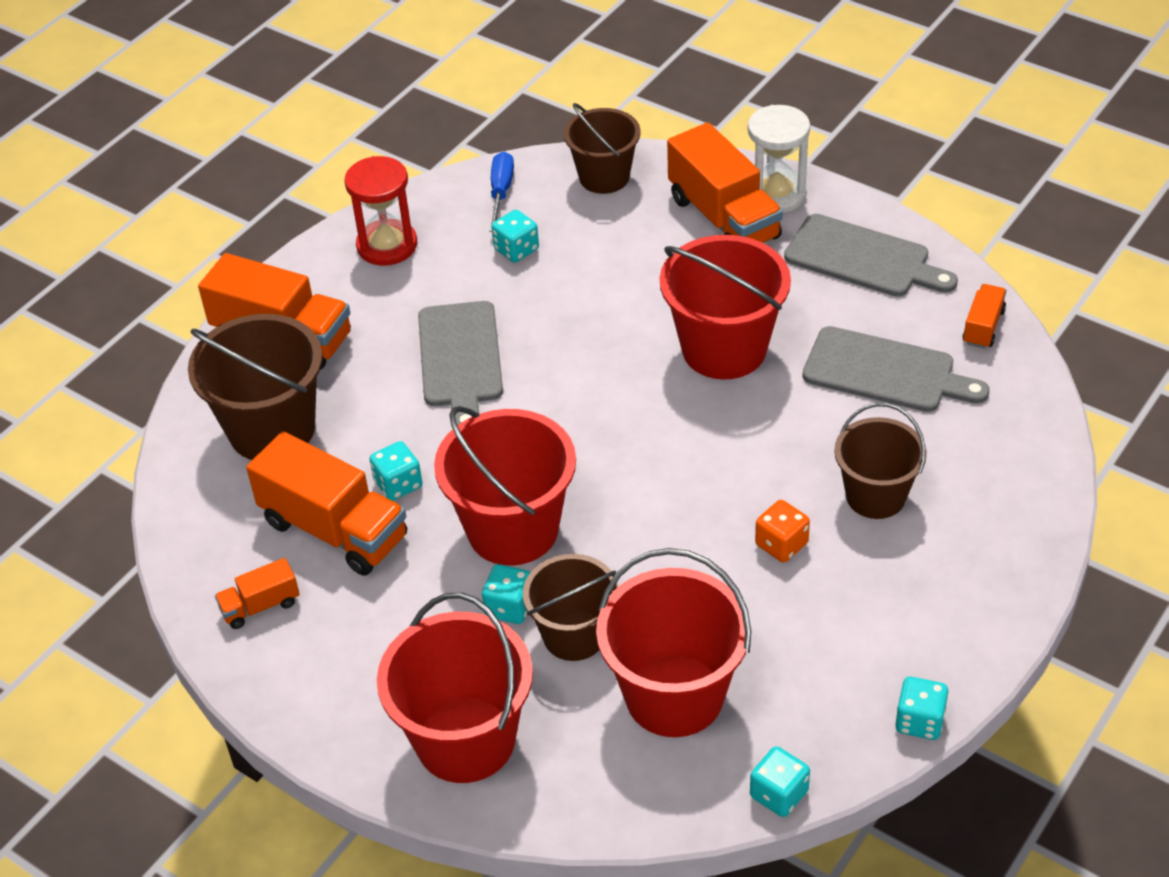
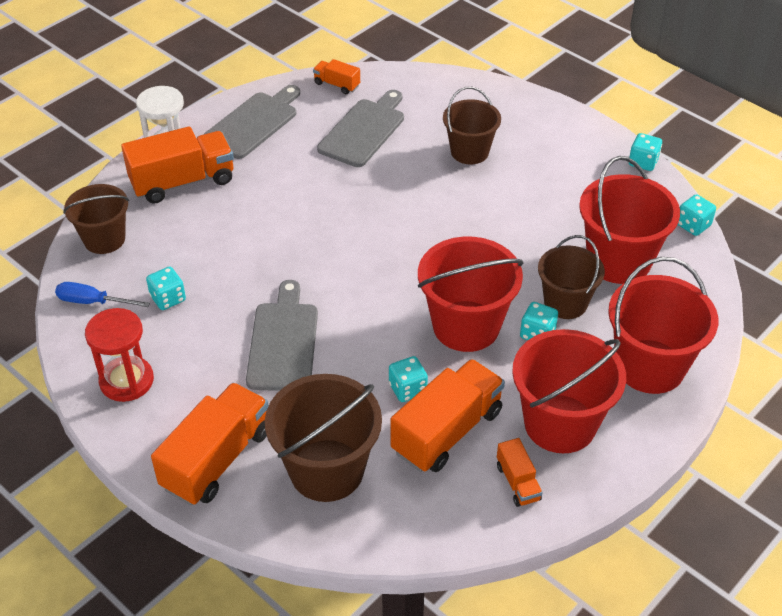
camera: 85 degrees left, 0 degrees up
grey cutting board [418,301,503,425] -> grey cutting board turned 90 degrees counterclockwise [246,280,318,391]
red bucket [660,235,791,380] -> red bucket moved to [512,329,626,453]
orange dice [755,500,810,562] -> none

